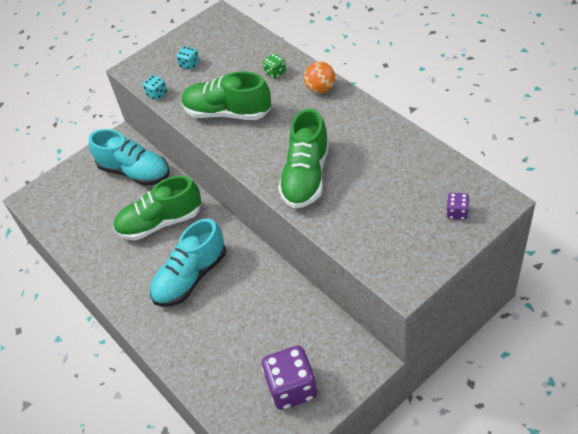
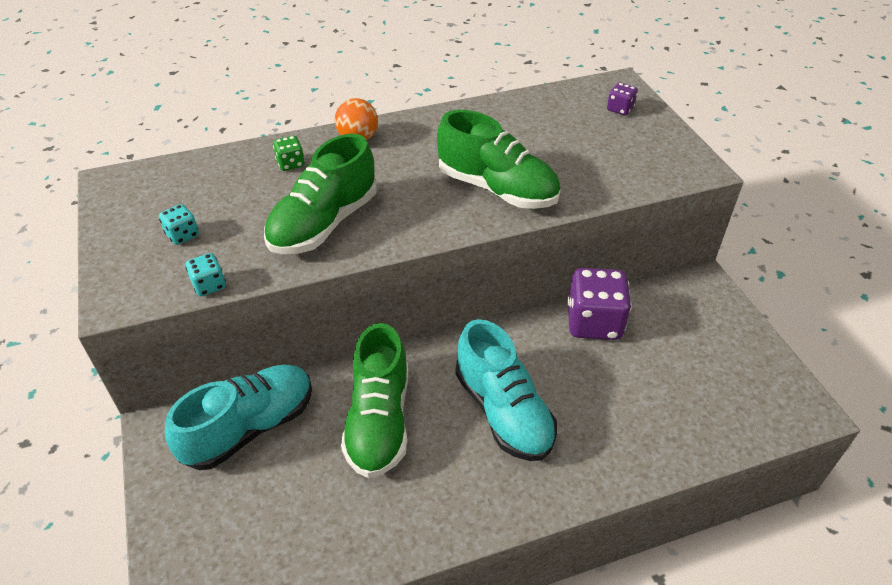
camera: 75 degrees left, 5 degrees down
purple dice [262,345,317,410] -> purple dice moved to [567,268,632,340]

